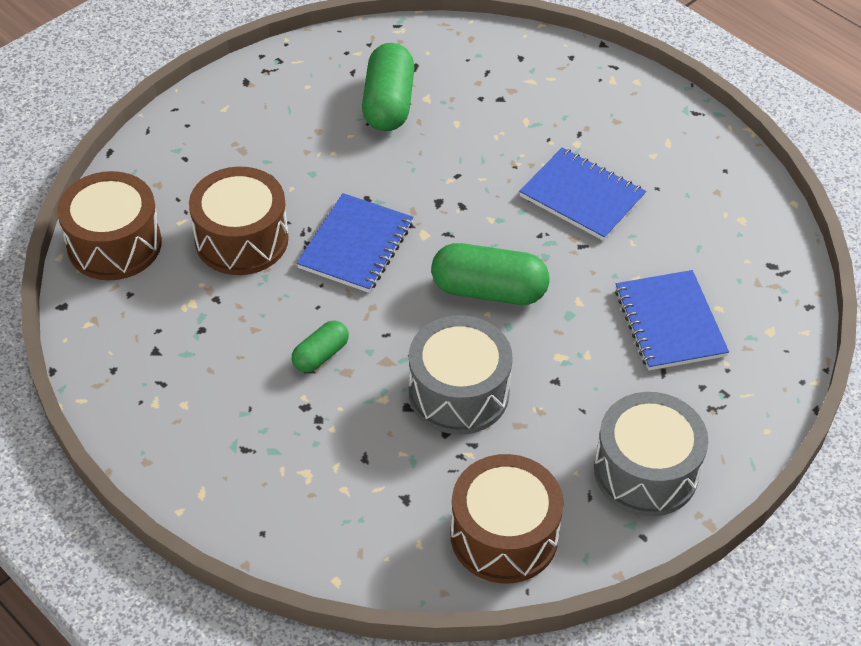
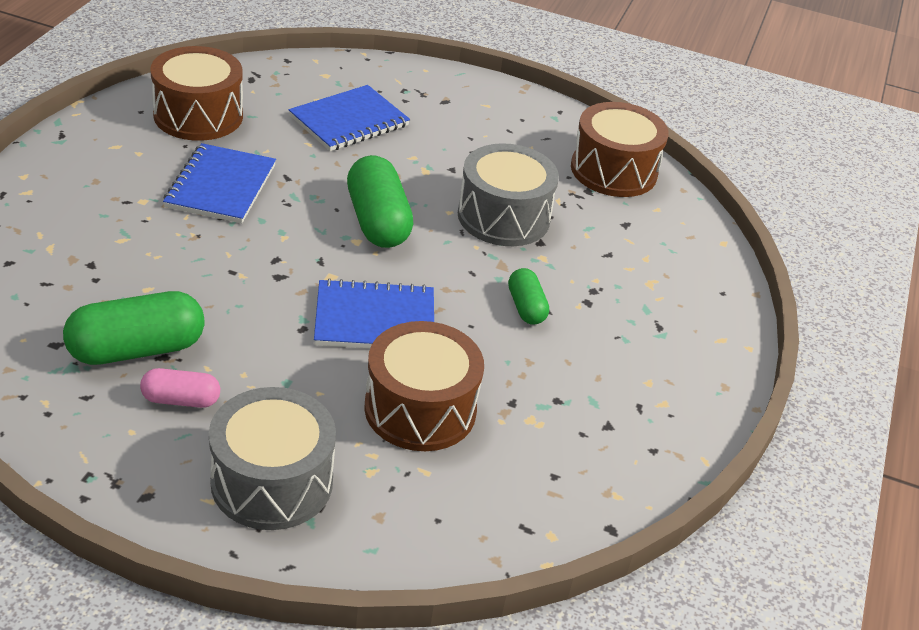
camera: 120 degrees left, 10 degrees down
brown drum [57,171,162,280] -> brown drum moved to [150,46,243,141]
green capsule [292,320,349,373] -> green capsule turned 60 degrees clockwise [508,268,549,325]
grey drum [594,392,708,516] -> grey drum moved to [209,387,336,530]
none -> pink capsule [140,368,220,408]

